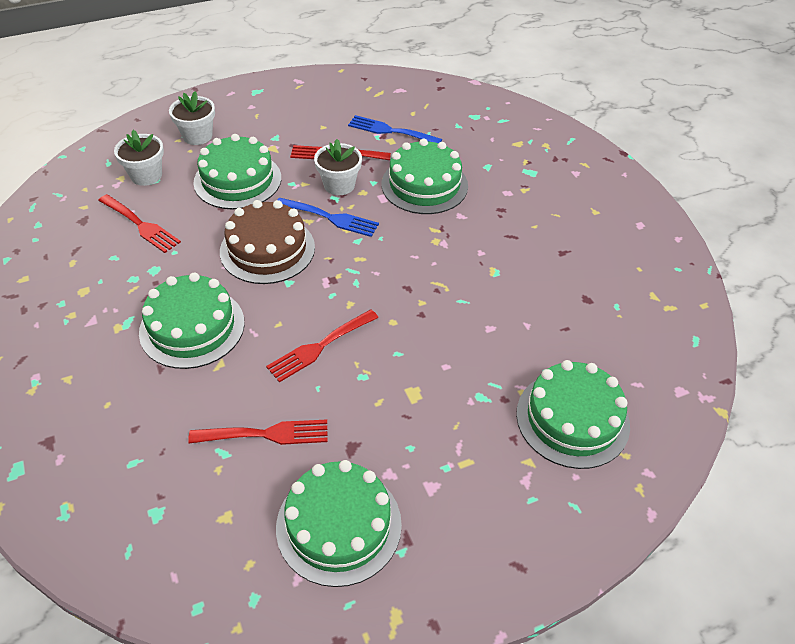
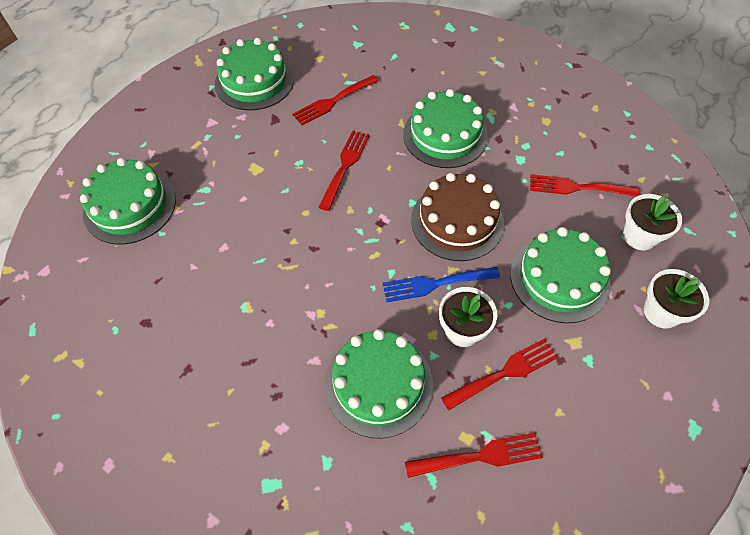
camera: 150 degrees right, 10 degrees up
blue fork [348,115,442,143] -> red fork [405,433,543,478]

